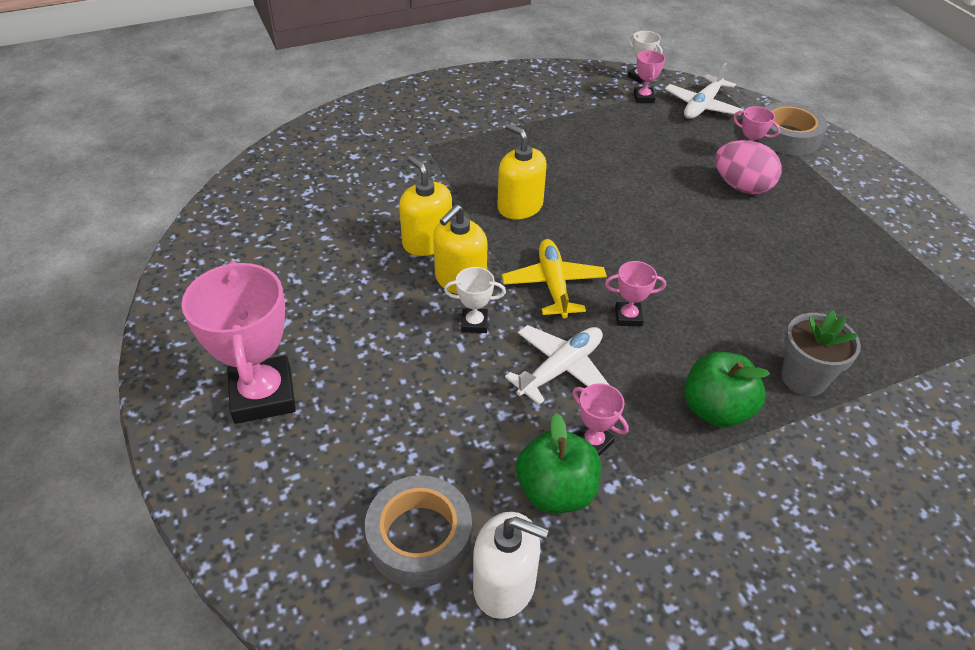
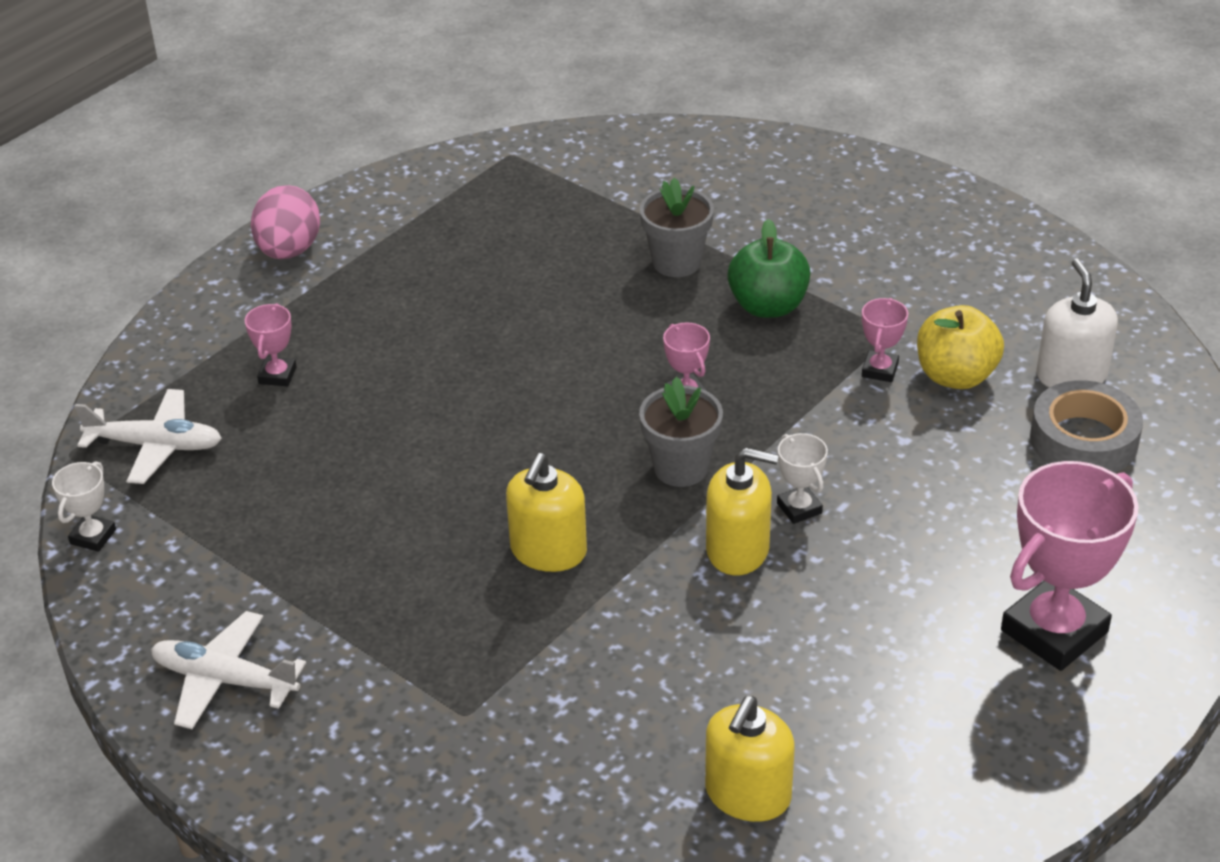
camera: 115 degrees left, 5 degrees down
yellow soap dispenser [399,156,452,256] -> yellow soap dispenser moved to [705,696,795,822]
yellow plane [502,239,607,319] -> grey flower pot [639,377,723,487]
white plane [505,325,609,405] -> white plane moved to [151,611,306,729]
green apple [516,413,601,513] -> yellow apple [917,305,1004,389]
pink trophy [634,50,665,103] -> none
pink egg [715,140,782,194] -> pink egg moved to [251,185,320,259]
grey tape [759,102,828,155] -> none

